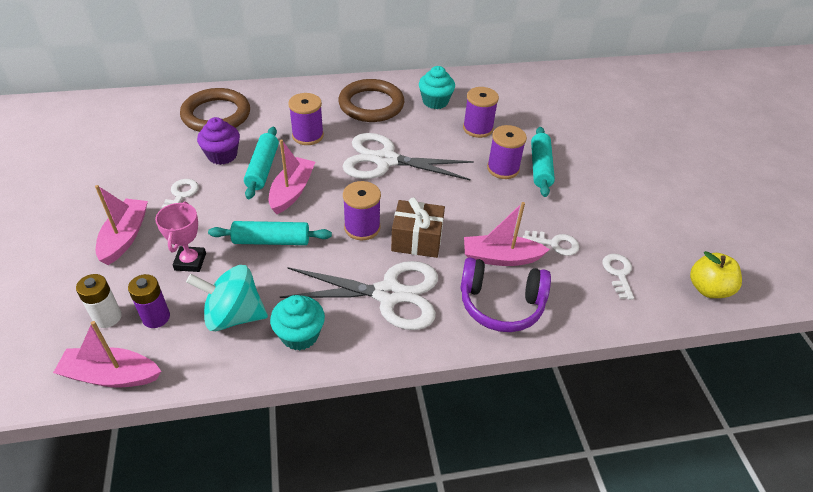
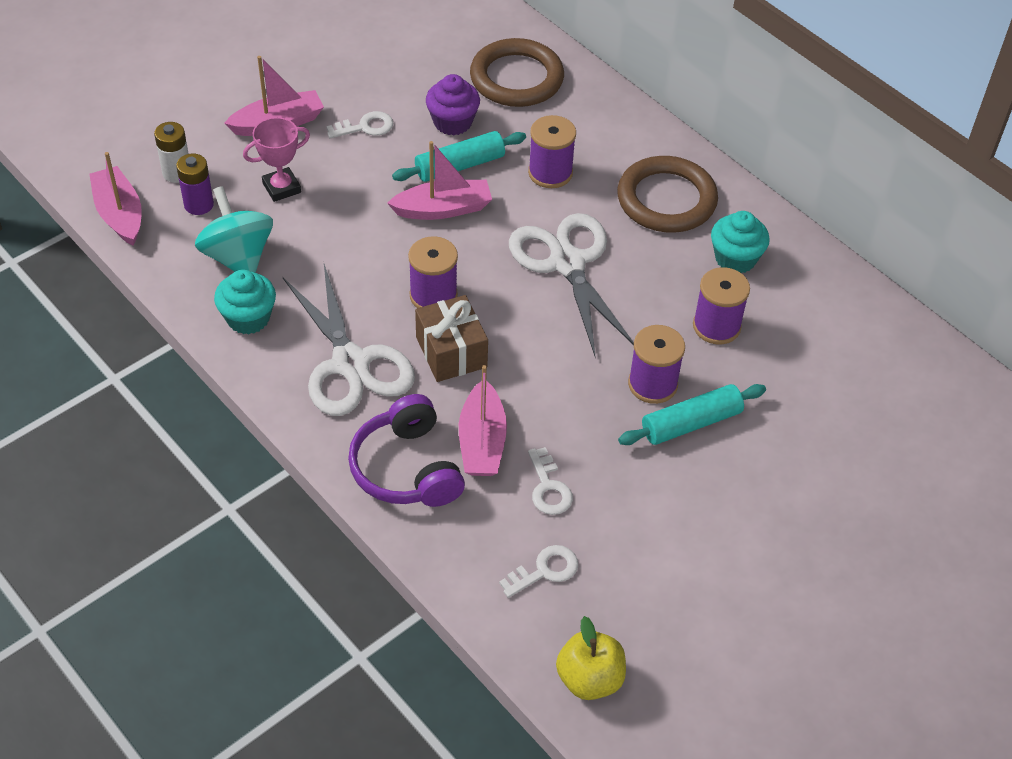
camera: 60 degrees right, 5 degrees up
turquoise rolling pin [208,221,332,245] -> none
pink boat [464,202,550,266] -> pink boat turned 150 degrees counterclockwise [459,365,507,476]

